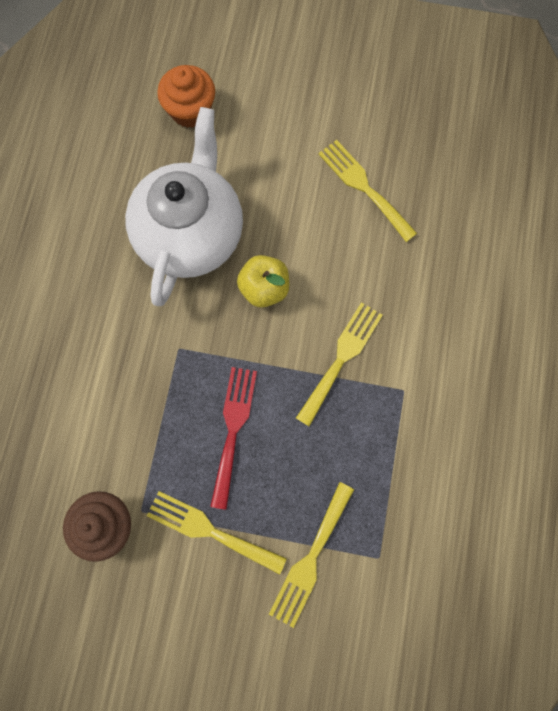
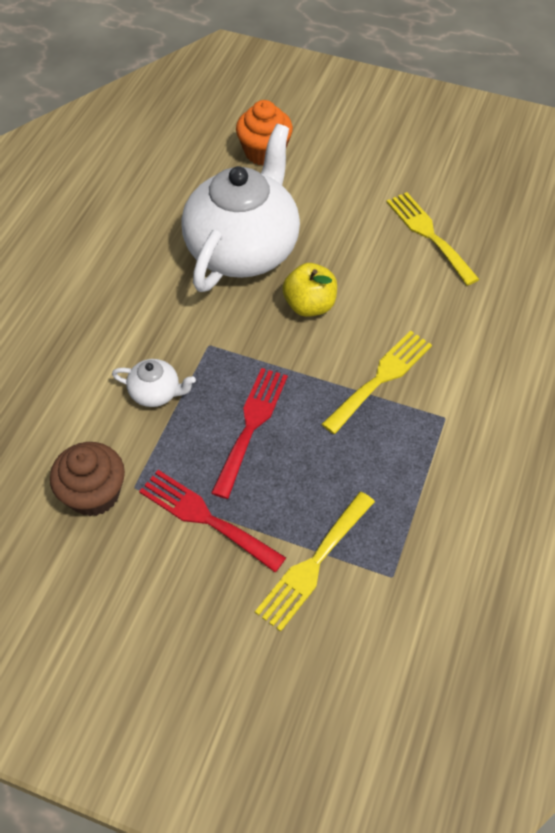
camera: 10 degrees right, 20 degrees down
yellow fork [147,491,287,574] -> red fork [139,470,286,572]
none -> white teapot [112,359,196,407]

